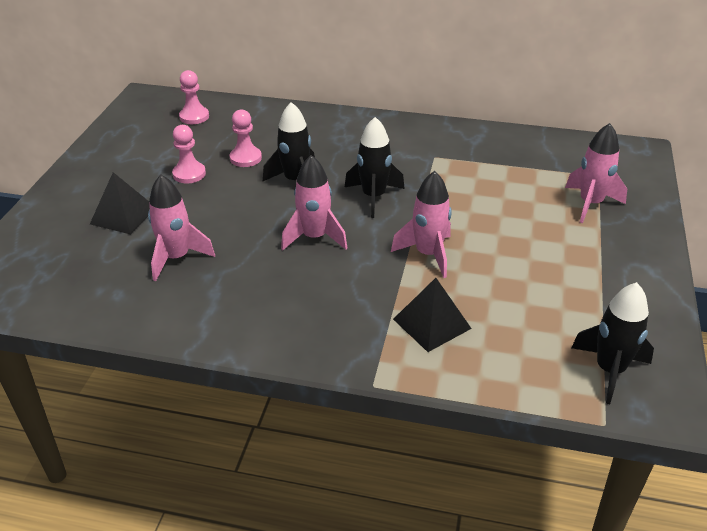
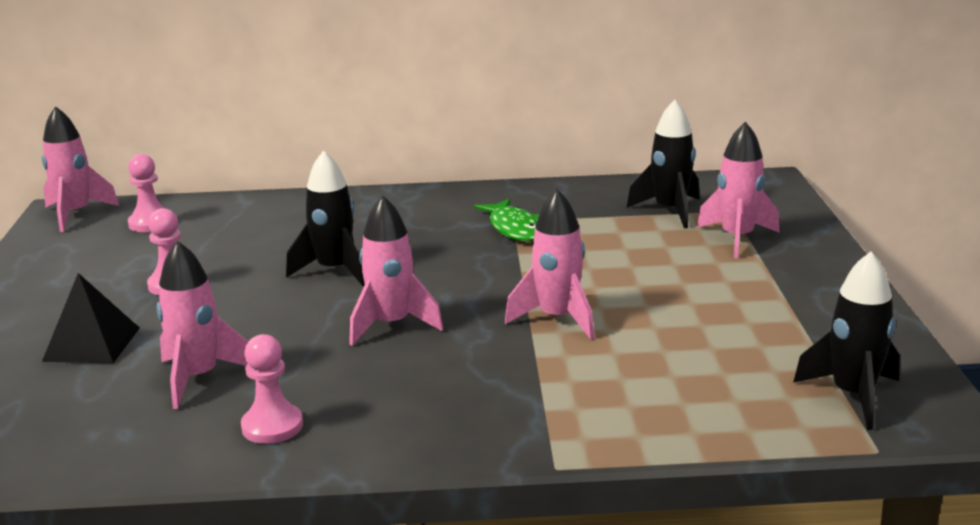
camera: 15 degrees left, 15 degrees down
pink pawn [230,110,262,167] -> pink pawn moved to [241,334,303,444]
black rocket [345,117,405,218] -> black rocket moved to [627,100,700,228]
black pyramid [393,278,472,352] -> none
none -> pink rocket [42,106,119,232]
none -> green fish [474,199,540,242]

